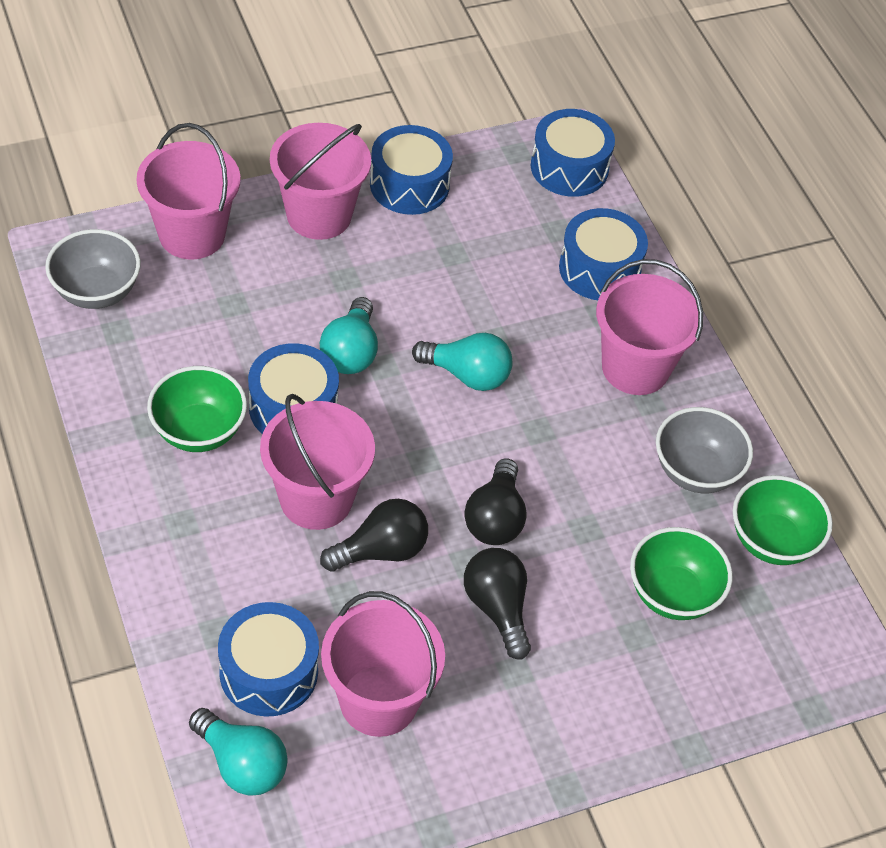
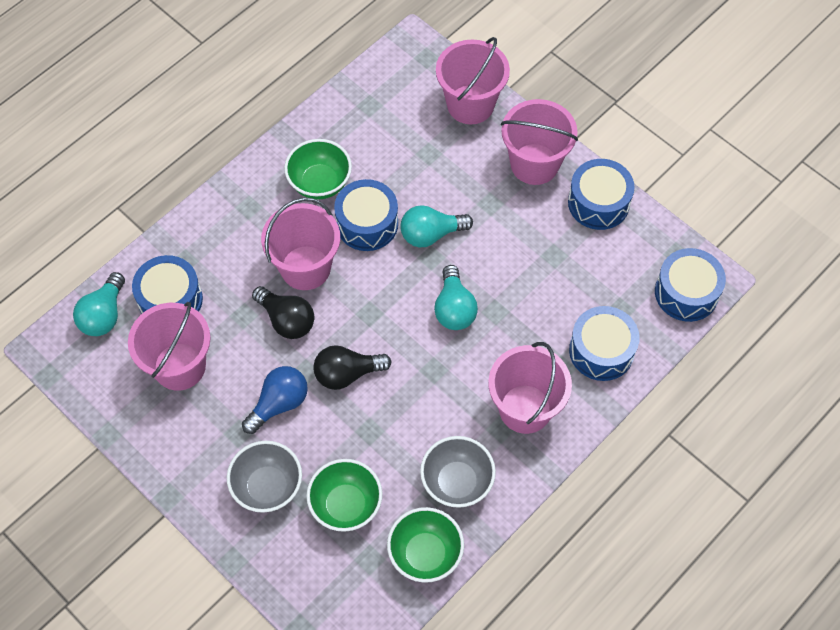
camera: 70 degrees right, 10 degrees up
grey bowl [45,229,141,309] -> grey bowl moved to [227,441,302,513]
black light bulb [464,548,531,660] -> blue light bulb [242,366,308,434]

